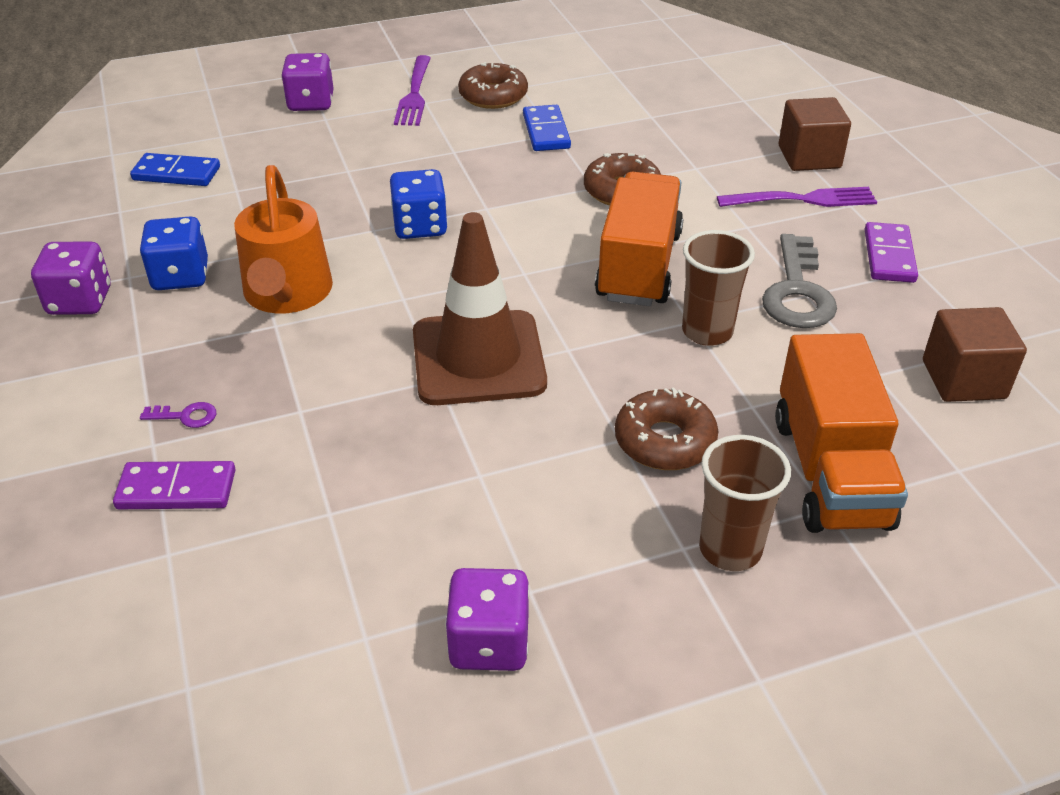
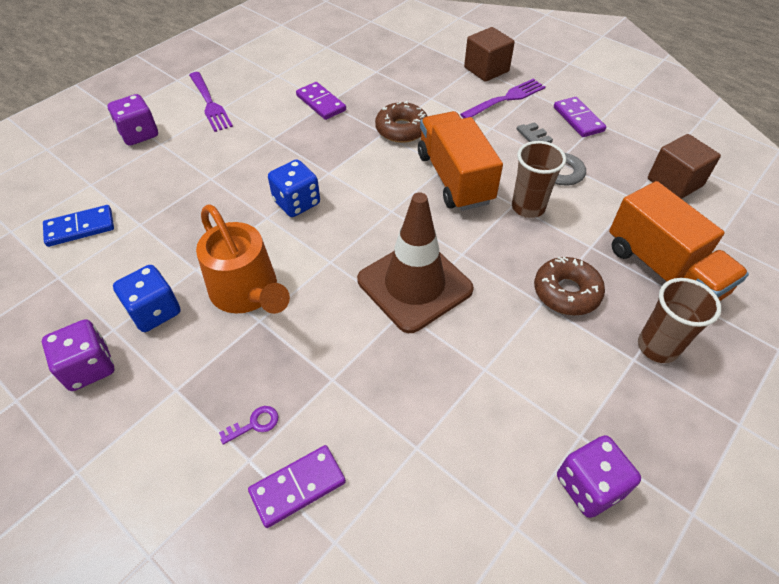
camera: 30 degrees left, 10 degrees up
brown donut [458,62,528,109] -> none
blue domino [523,105,571,151] -> purple domino [296,82,346,120]

